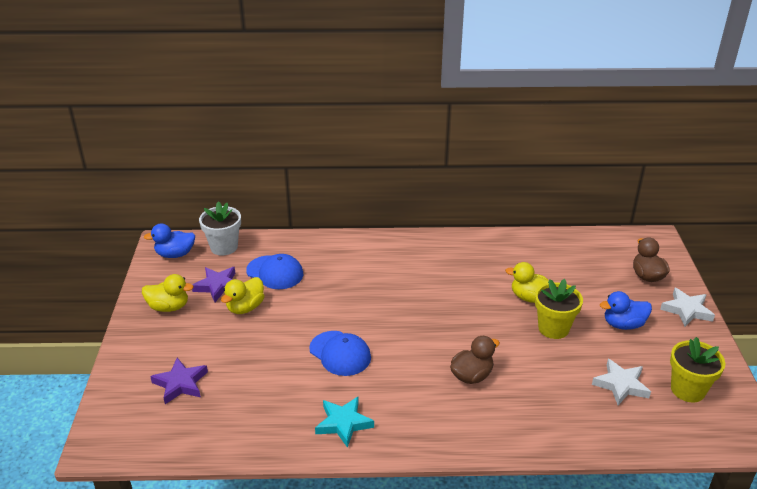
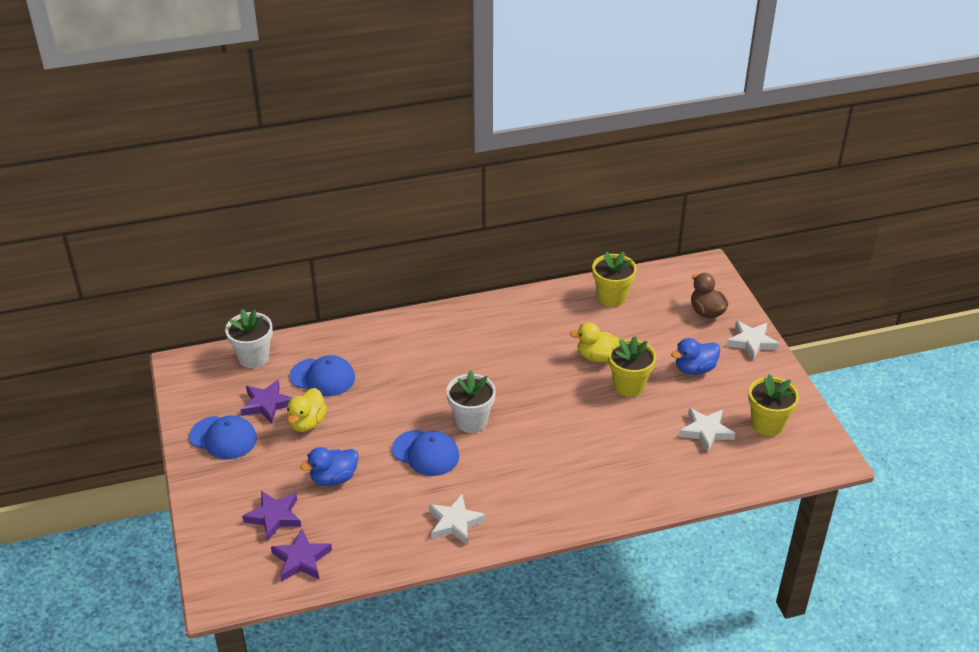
camera: 15 degrees left, 5 degrees up
yellow duck [142,274,194,312] -> blue cap [189,415,257,459]
blue duck [144,223,195,258] -> blue duck moved to [300,447,359,486]
turquoise star [315,397,374,448] -> white star [429,494,486,545]
brown duck [450,336,500,384] -> none
none -> purple star [271,529,332,581]
none -> white flower pot [446,370,496,433]
none -> yellow flower pot [592,251,637,307]

